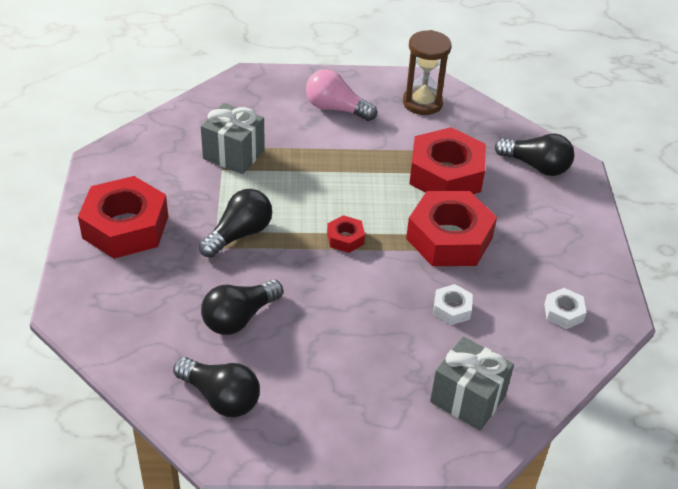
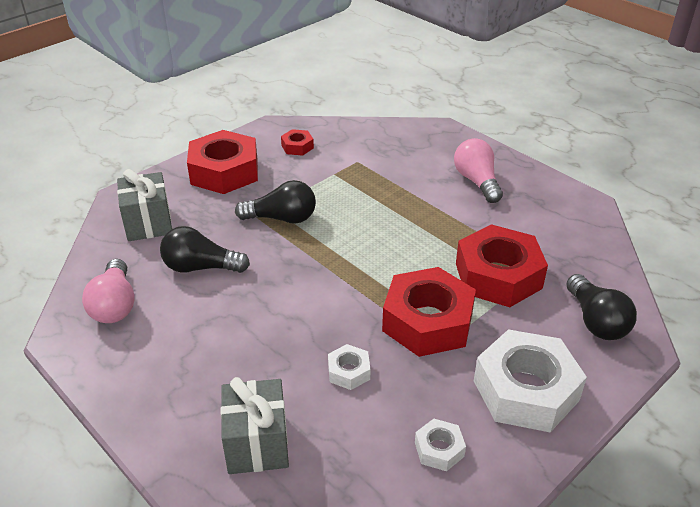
camera: 50 degrees right, 5 degrees down
black light bulb [173,357,260,417] -> pink light bulb [82,259,135,323]
grey gift [201,103,265,174] -> grey gift moved to [117,169,172,241]
red nut [327,215,365,253] -> red nut moved to [281,129,314,156]
brown hourglass [403,30,452,115] -> none
none -> white nut [474,329,587,433]

